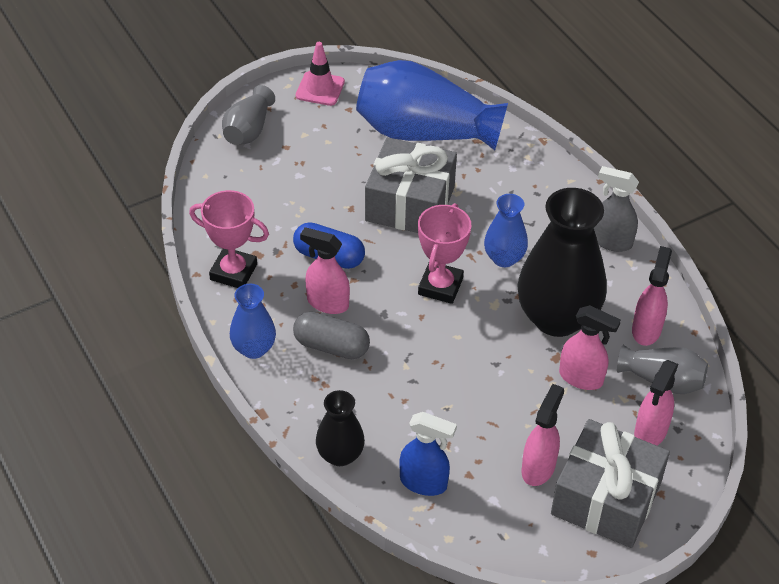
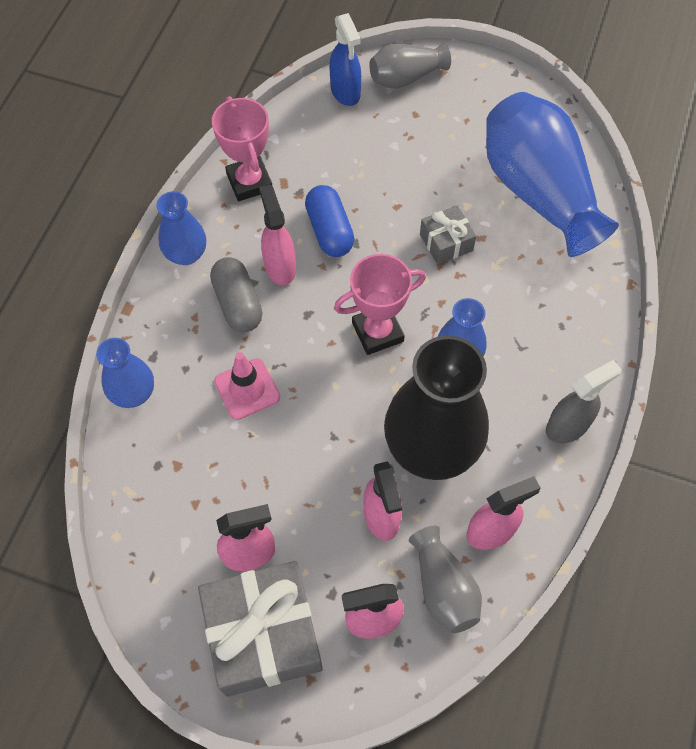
camera: 50 degrees right, 15 degrees up
pink traffic cone [296,42,345,106] -> pink traffic cone moved to [214,352,280,420]
black vase [316,390,365,466] -> blue vase [96,338,154,408]
grey gift [365,137,457,233] -> grey gift [420,205,476,265], size x0.50
blue spray bottle [399,412,457,496] -> blue spray bottle moved to [330,13,361,106]
grey spray bottle [594,166,639,252] -> grey spray bottle turned 75 degrees clockwise [546,360,622,443]

